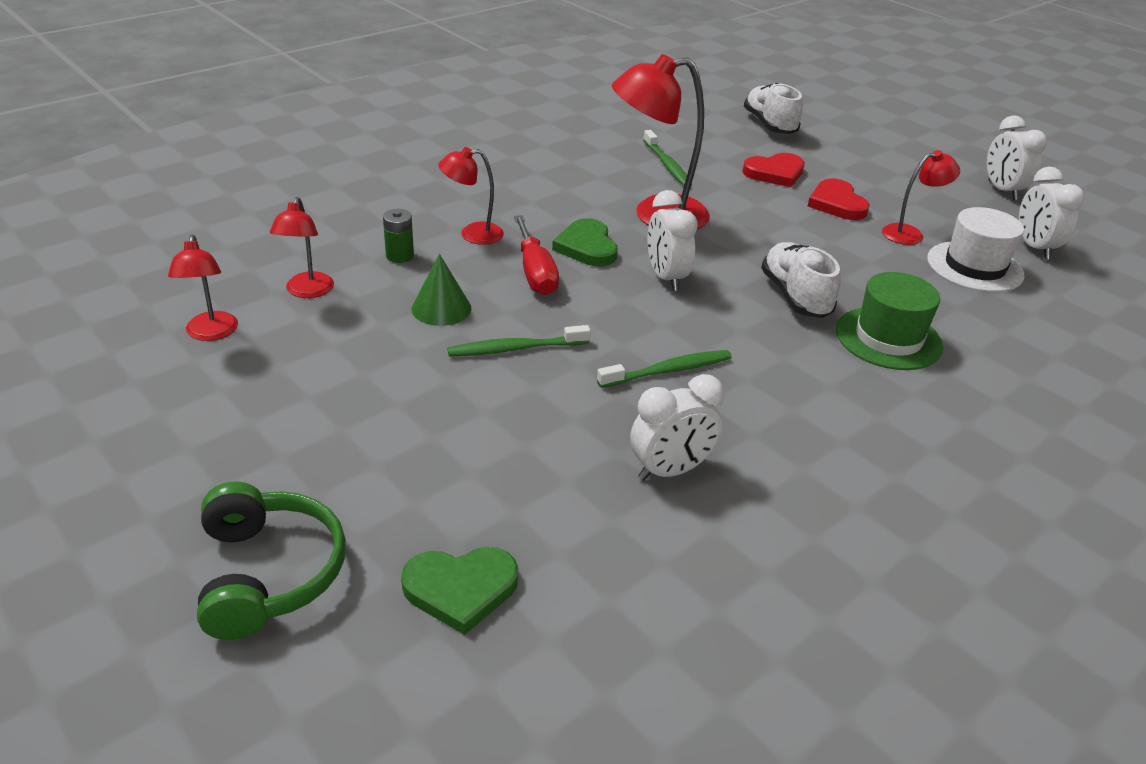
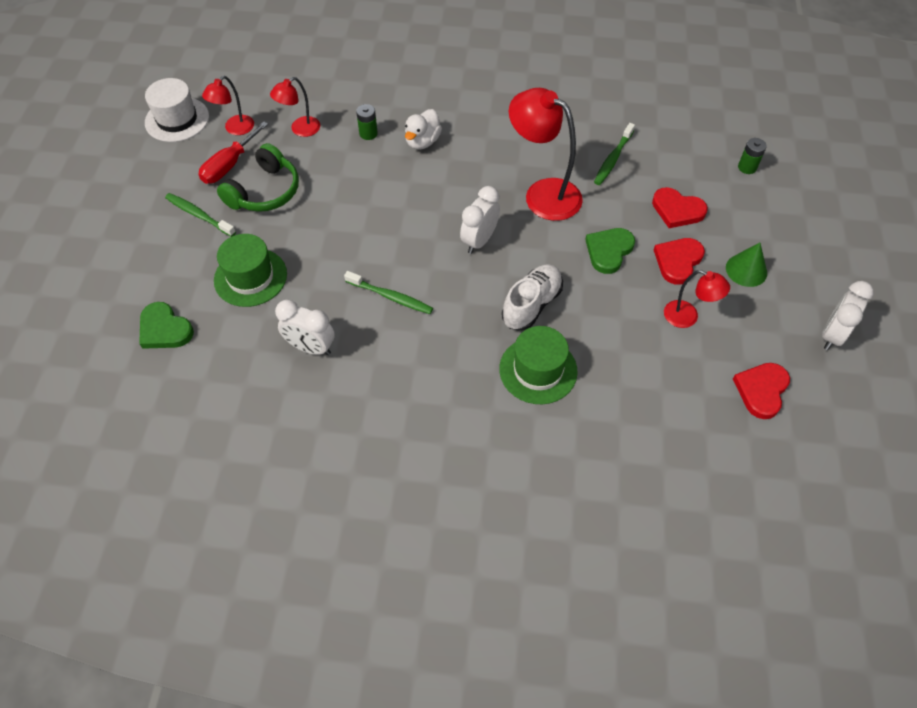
camera: 50 degrees right, 20 degrees up
green headphones [197,482,346,640] -> green headphones moved to [217,143,299,212]
green cone [412,254,471,326] -> green cone moved to [726,243,767,287]
red lamp [438,147,504,245] -> white duck [405,109,442,150]
green toothbrush [447,325,591,357] -> green toothbrush moved to [165,193,236,237]
red screwdriver [514,215,559,295] -> red screwdriver moved to [198,121,268,184]
green heart [552,218,618,266] -> green heart moved to [585,228,635,274]
white shoe [744,83,803,134] -> green battery [738,138,767,174]
white hat [927,207,1024,292] -> white hat moved to [145,78,209,142]
white clock [1019,167,1084,260] -> red heart [733,363,790,419]
none -> green hat [214,234,287,307]

